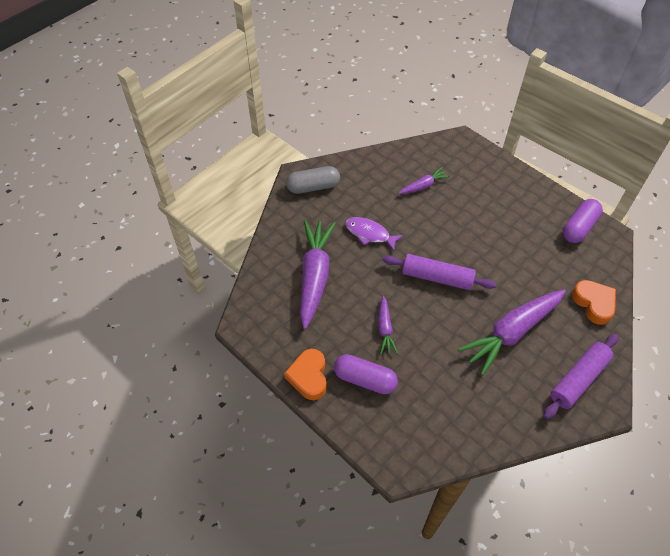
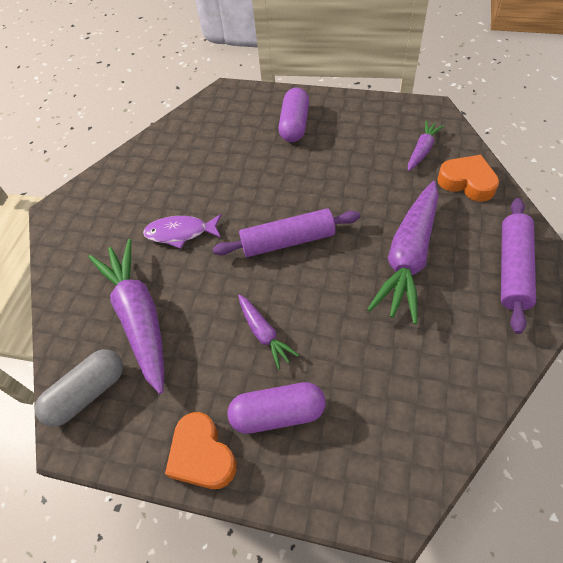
camera: 25 degrees left, 0 degrees up
grey capsule [286,166,340,194] -> grey capsule moved to [35,349,123,427]
purple carrot [398,167,450,194] -> purple carrot moved to [408,120,444,171]
purple capsule [563,199,603,243] -> purple capsule moved to [279,87,309,142]

